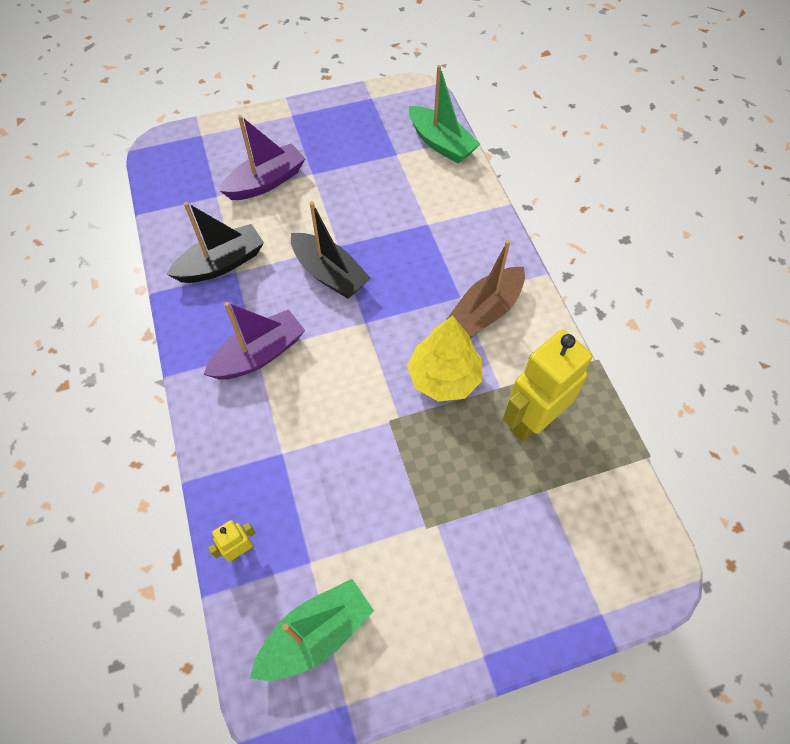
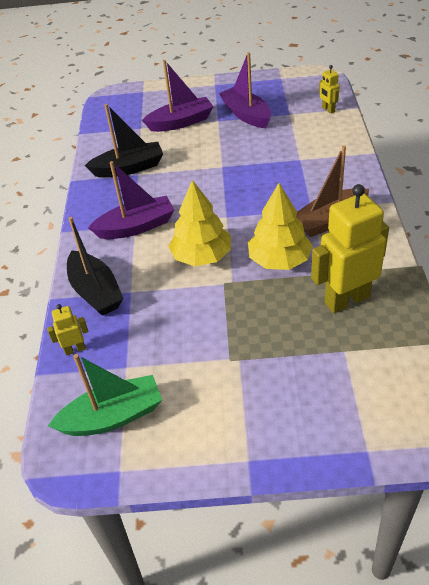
camera: 20 degrees right, 15 degrees down
black boat [291,201,371,299] -> black boat moved to [67,217,124,316]
green boat [409,65,480,163] -> yellow robot [319,65,340,114]
none -> yellow tree [168,180,231,266]
none -> purple boat [219,52,271,128]

